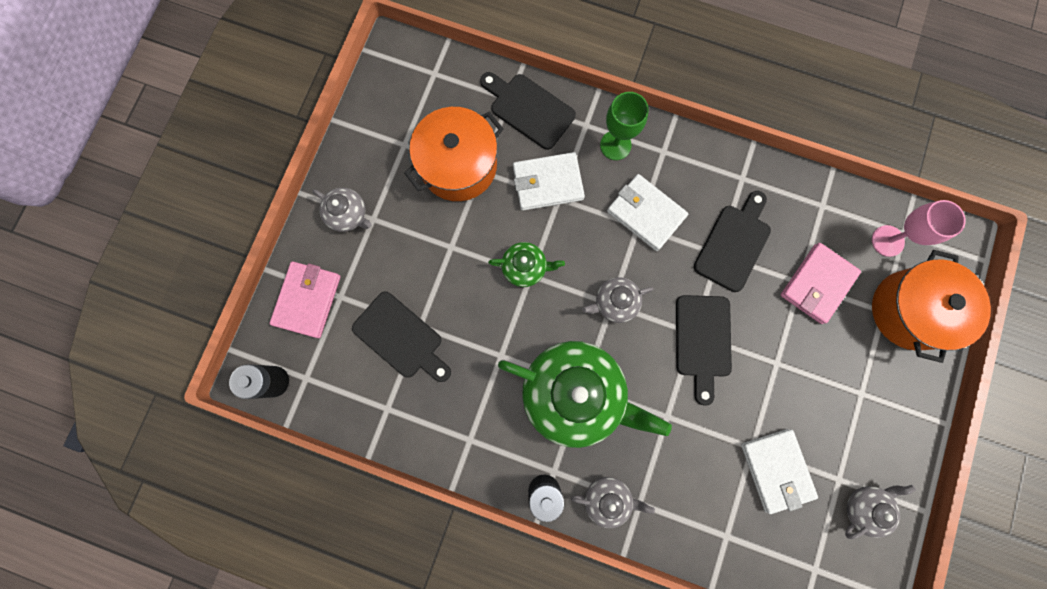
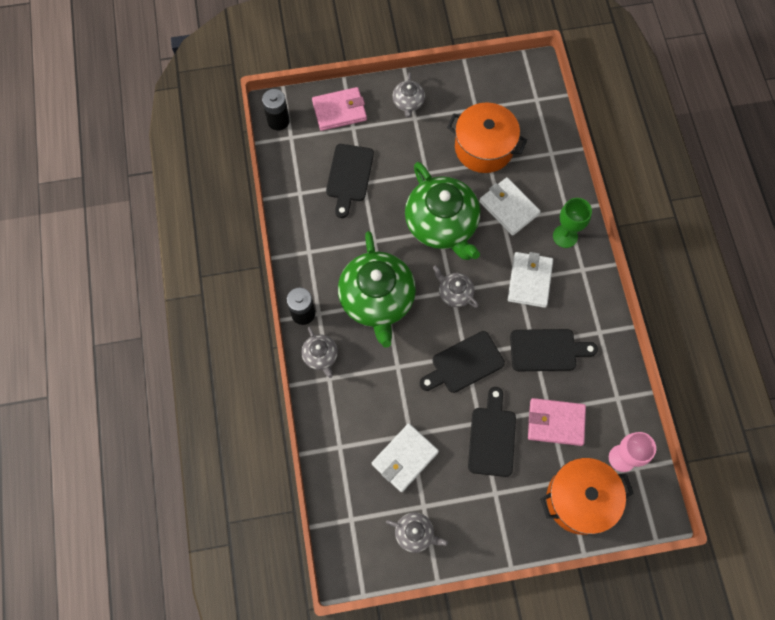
camera: 60 degrees right, 10 degrees down
black cutting board [480,72,576,150] -> black cutting board moved to [468,387,516,477]
green teapot [488,242,565,287] -> green teapot [405,162,480,260], size x2.16

